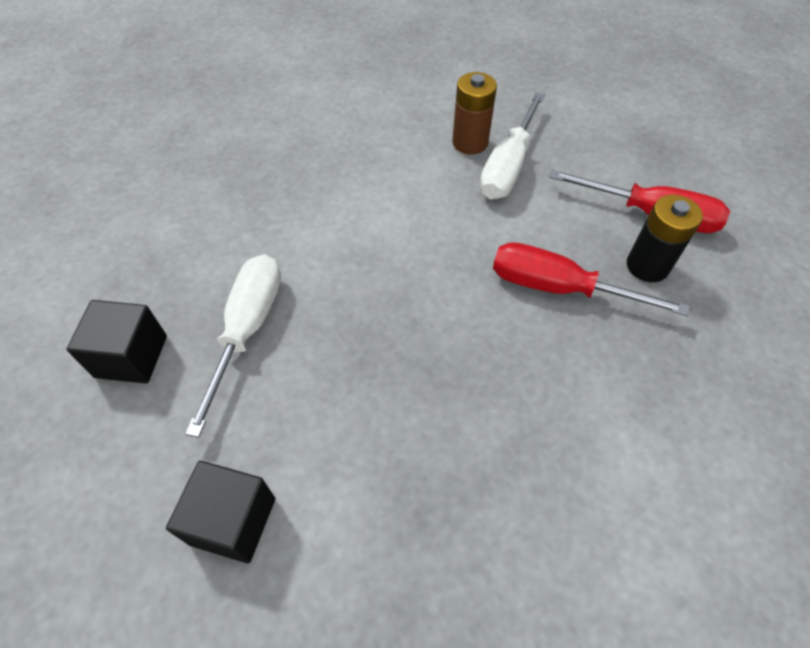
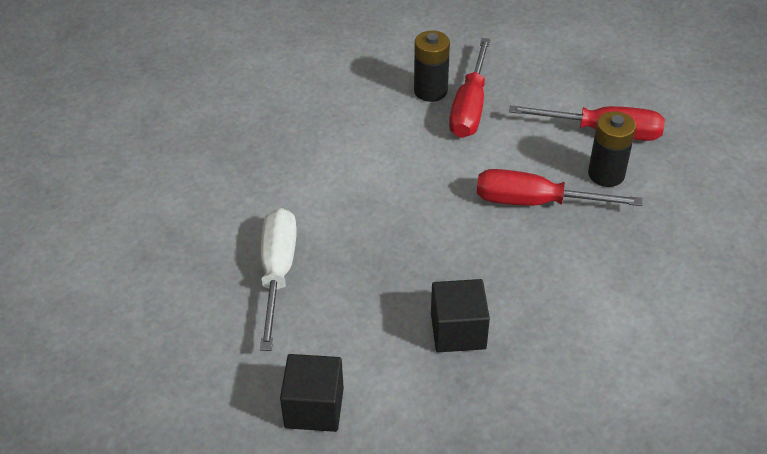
camera: 10 degrees left, 10 degrees down
black cube [67,300,167,383] -> black cube moved to [431,279,490,352]
brown battery [452,72,497,154] -> black battery [414,31,450,102]
white screwdriver [480,92,545,199] -> red screwdriver [449,38,491,138]

